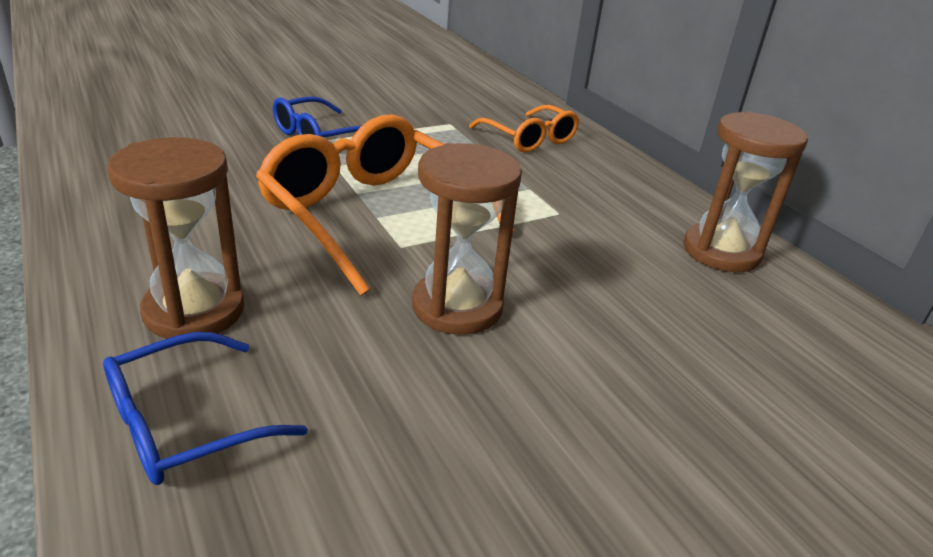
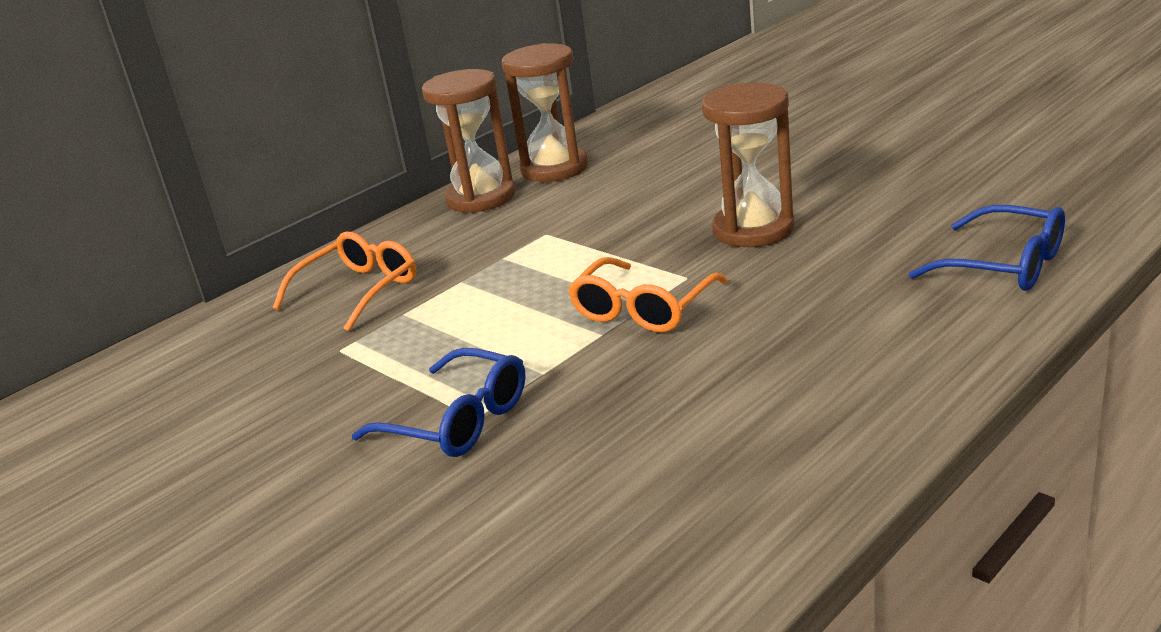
camera: 100 degrees left, 5 degrees down
brown hourglass [107,137,244,339] -> brown hourglass moved to [422,69,516,213]
orange glasses [256,114,514,296] -> orange glasses [568,257,728,333], size x0.56

